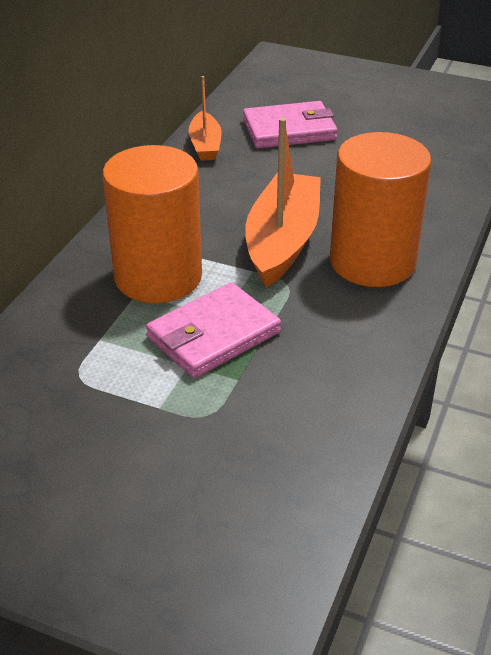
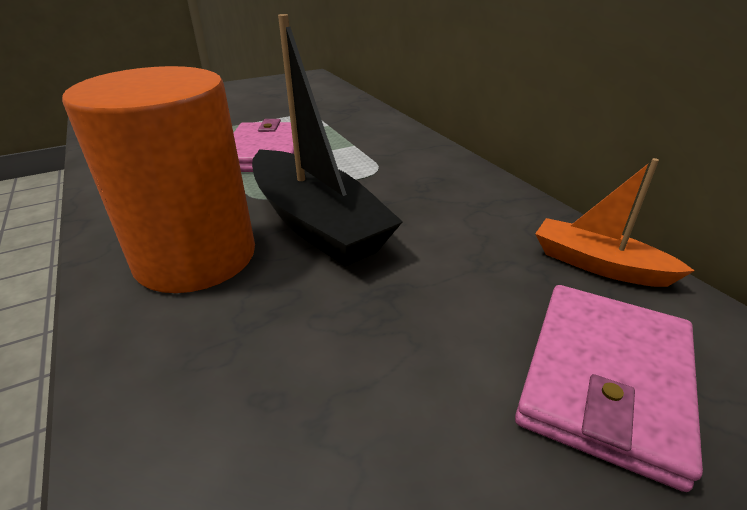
camera: 130 degrees right, 5 degrees down
orange cylinder [102,145,202,303] -> none
orange boat [245,117,321,287] -> black boat [252,14,403,266]

